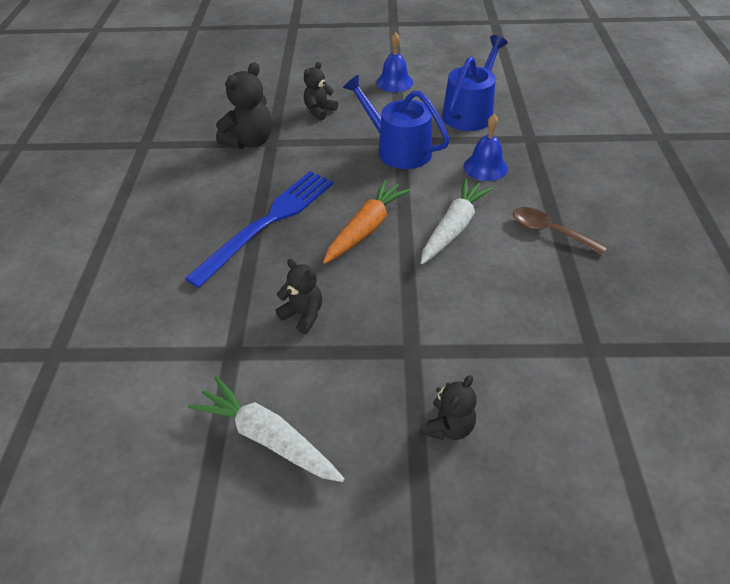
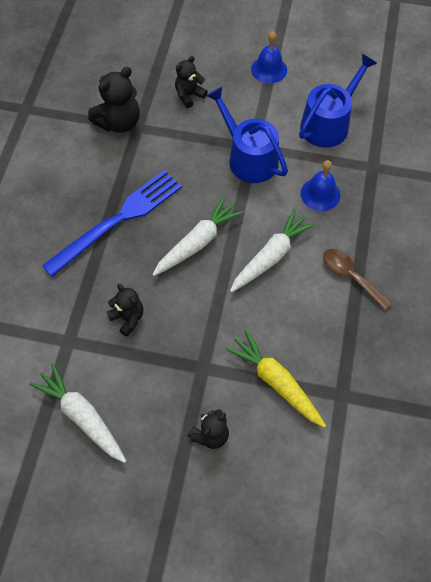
camera: 10 degrees right, 15 degrees up
orange carrot [323,179,411,264] -> white carrot [152,196,244,276]
none -> yellow carrot [225,330,326,428]

